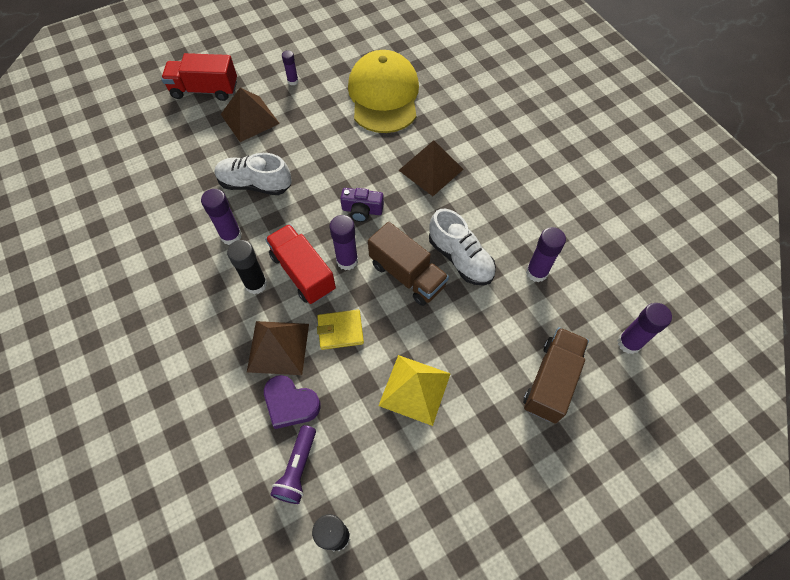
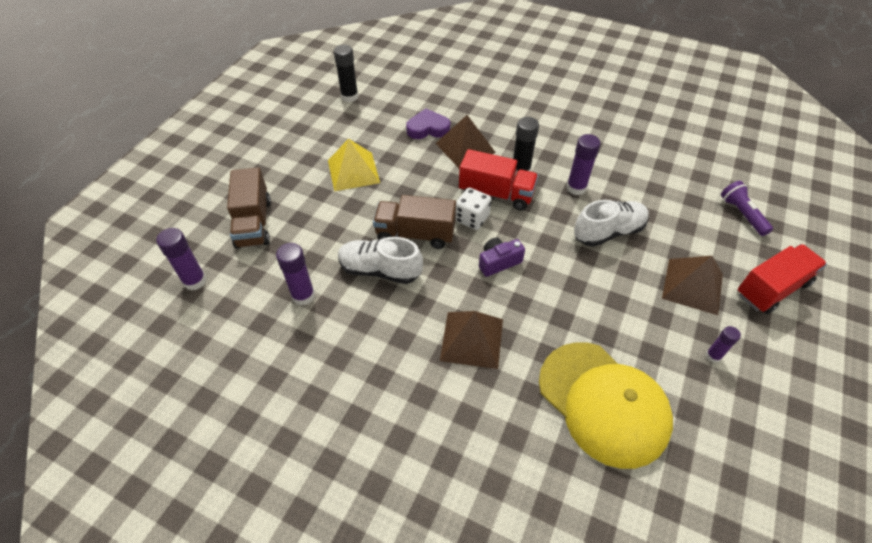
camera: 145 degrees right, 10 degrees down
purple flashlight [270,425,316,504] -> purple flashlight moved to [721,181,773,236]
yellow wallet [317,310,364,350] -> none
purple glue stick [329,215,358,270] -> white dice [455,188,491,230]

